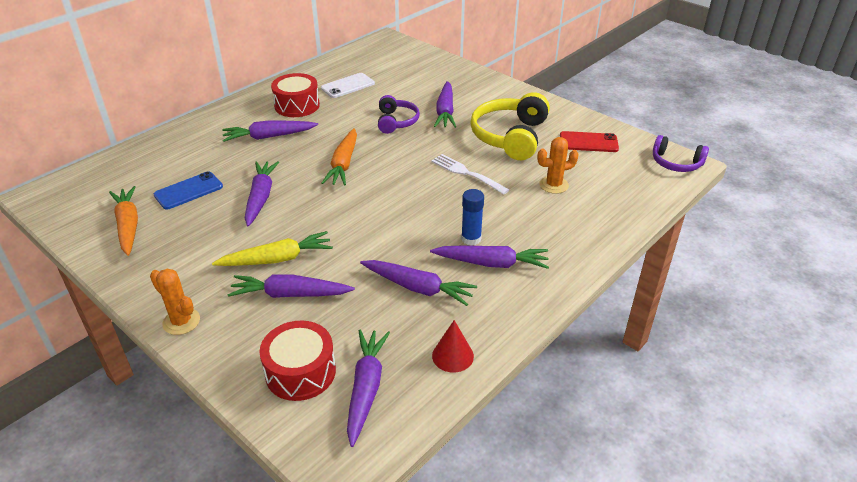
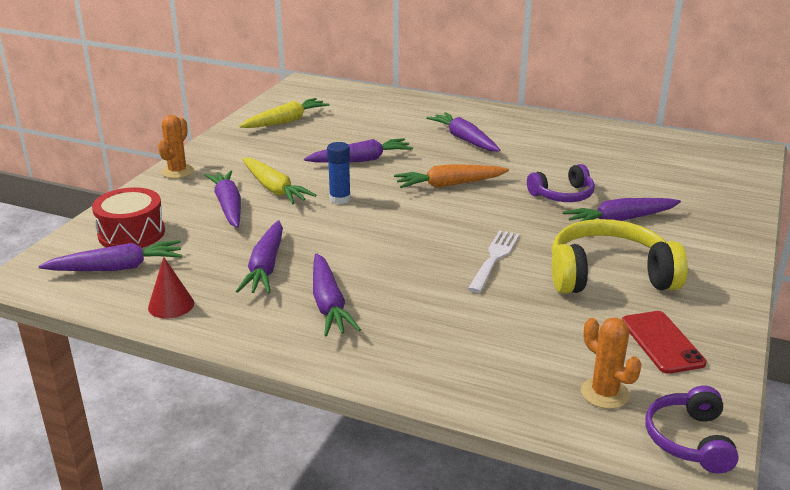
camera: 70 degrees right, 10 degrees down
orange carrot [109,186,138,256] -> yellow carrot [239,98,330,128]
blue phone [154,171,223,210] -> none
red drum [271,73,320,117] -> none
white phone [321,73,375,98] -> none
blue glue stick [461,189,484,245] -> blue glue stick moved to [327,142,351,204]
orange cactus [537,137,579,194] -> orange cactus moved to [581,317,642,409]

